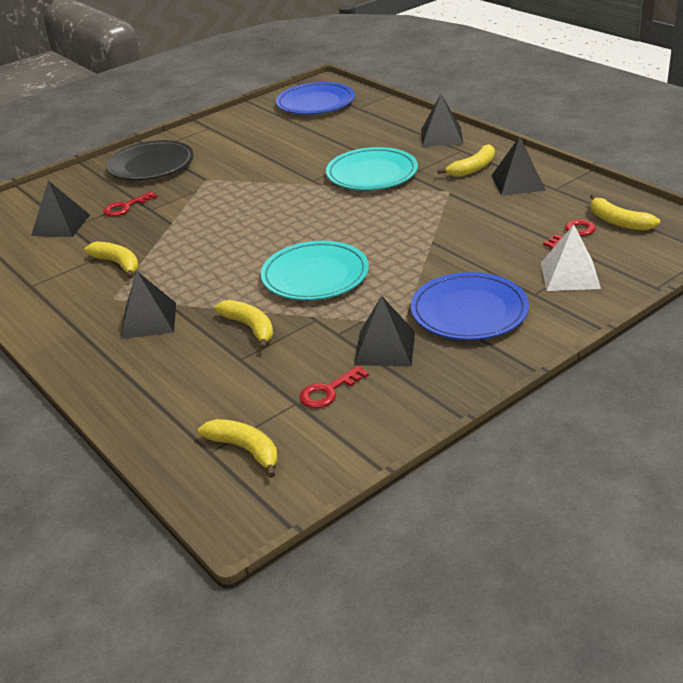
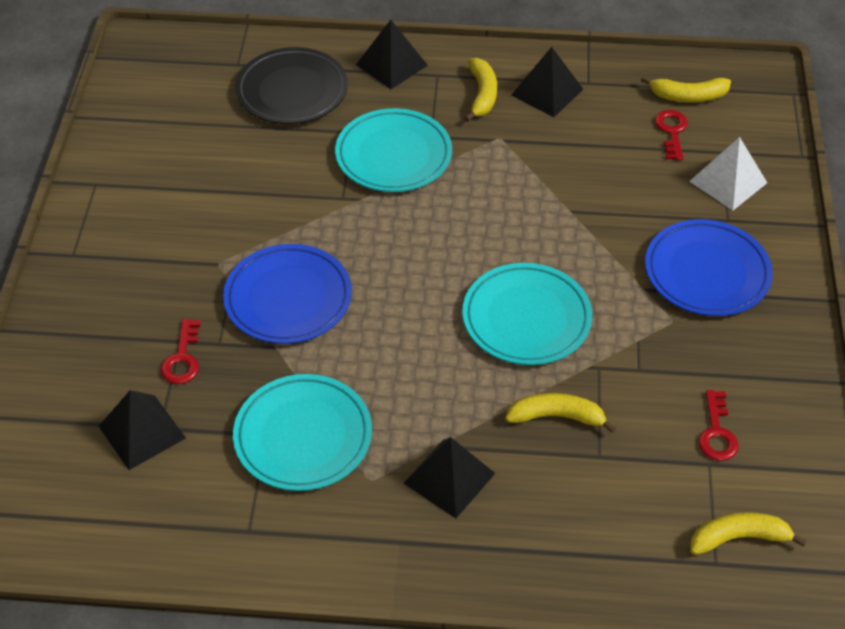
camera: 50 degrees left, 15 degrees up
yellow banana [84,241,139,279] -> turquoise plate [233,374,372,491]
black plate [106,140,194,180] -> black plate moved to [235,47,348,124]
blue plate [276,82,355,114] -> blue plate moved to [223,244,352,344]
black pyramid [354,296,415,366] -> none

